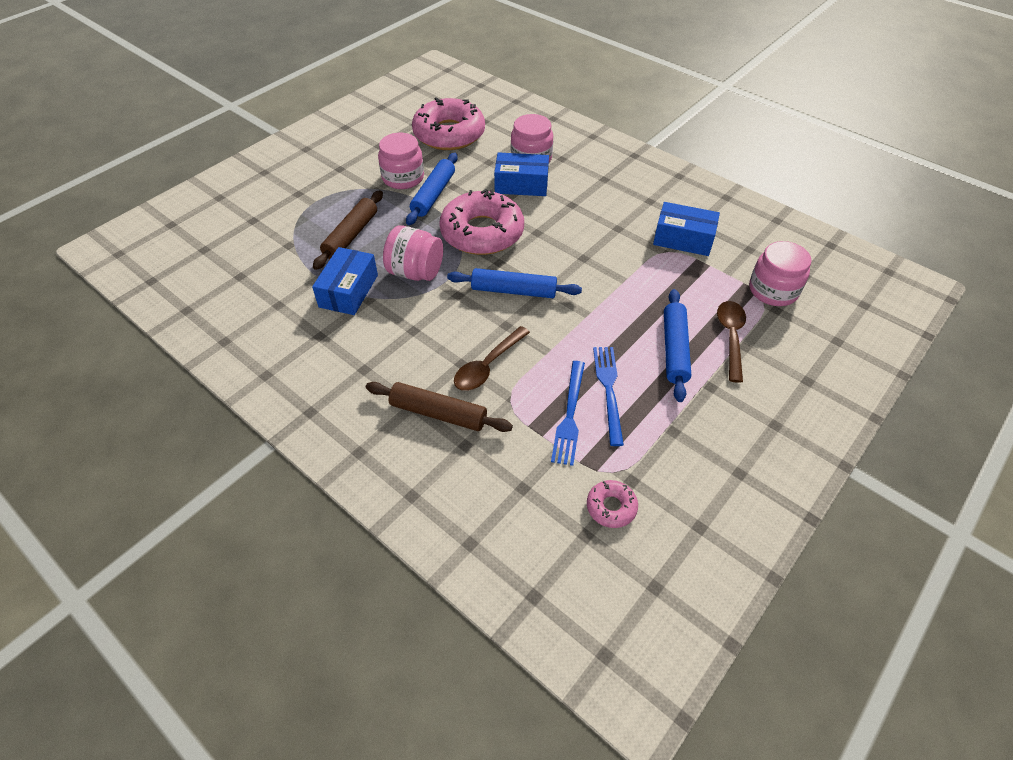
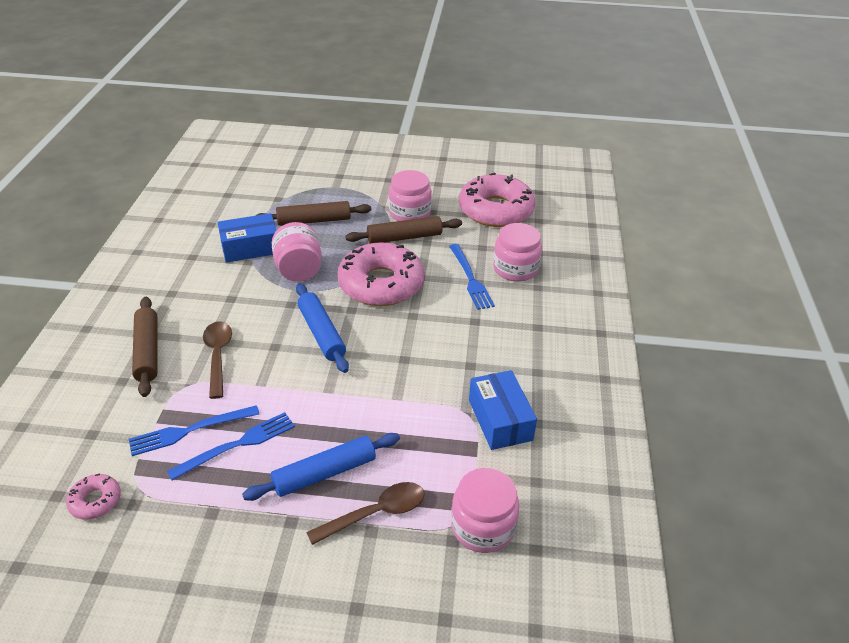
camera: 55 degrees right, 10 degrees down
blue rolling pin [406,153,458,225] -> brown rolling pin [345,216,462,244]
brown spoon [454,326,530,391] -> brown spoon turned 75 degrees clockwise [203,322,232,399]
blue box [494,152,549,196] -> blue fork [449,244,495,310]

